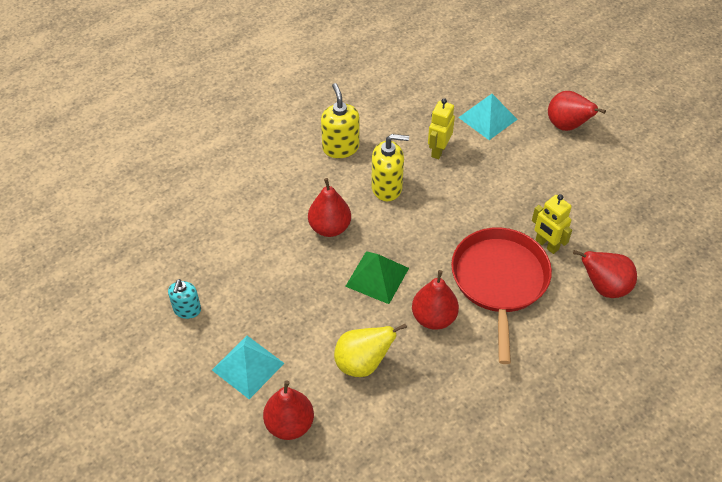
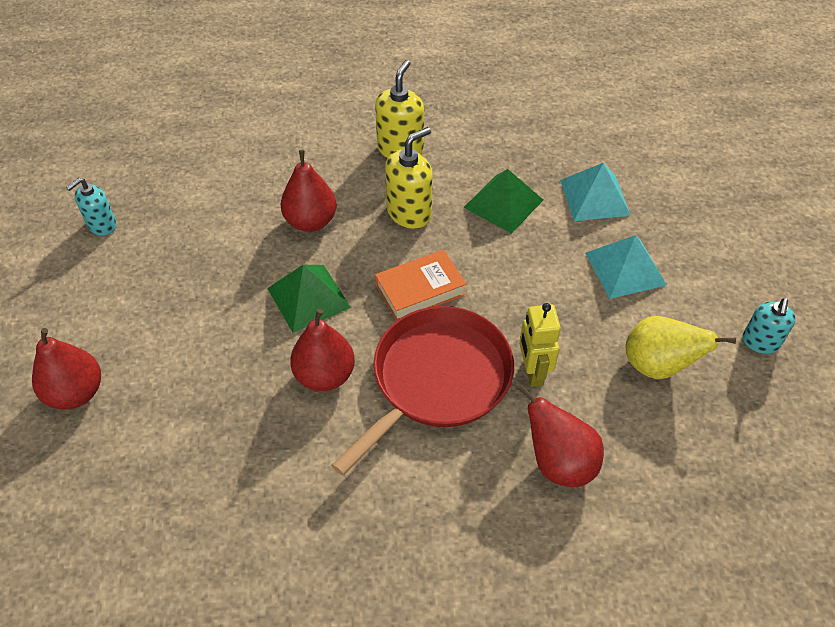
camera: 35 degrees right, 0 degrees up
turquoise pyramid [212,336,284,399] -> turquoise pyramid moved to [585,235,667,299]
yellow pear [334,324,407,377] -> yellow pear moved to [626,316,736,379]
yellow soap dispenser [371,134,409,202] -> yellow soap dispenser turned 75 degrees counterclockwise [385,127,433,229]
yellow robot [428,98,455,159] -> green pyramid [463,169,543,234]
red pear [548,91,606,131] -> none
none -> orange book [375,249,466,321]
none -> turquoise soap dispenser [743,298,796,354]

